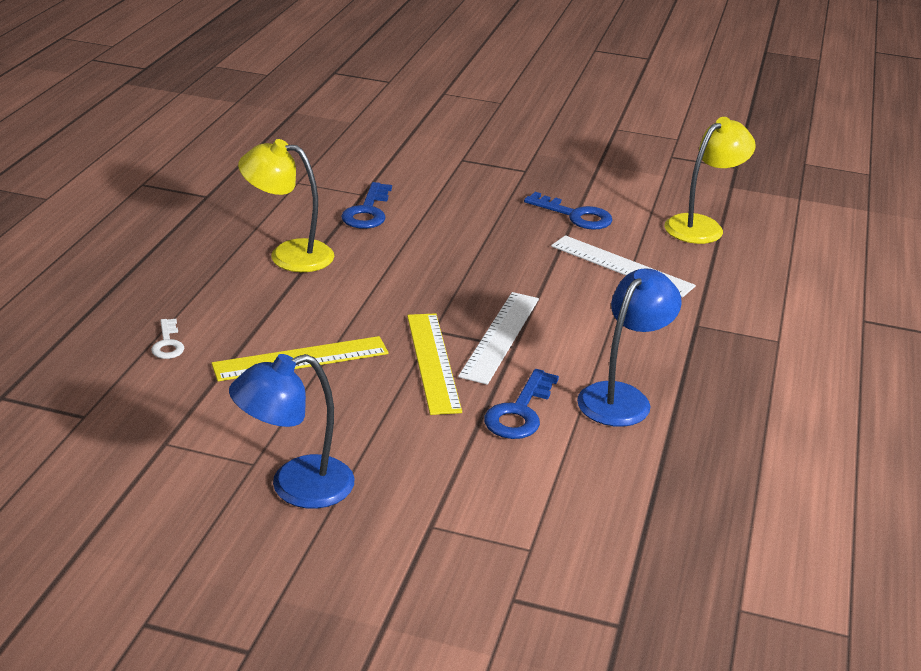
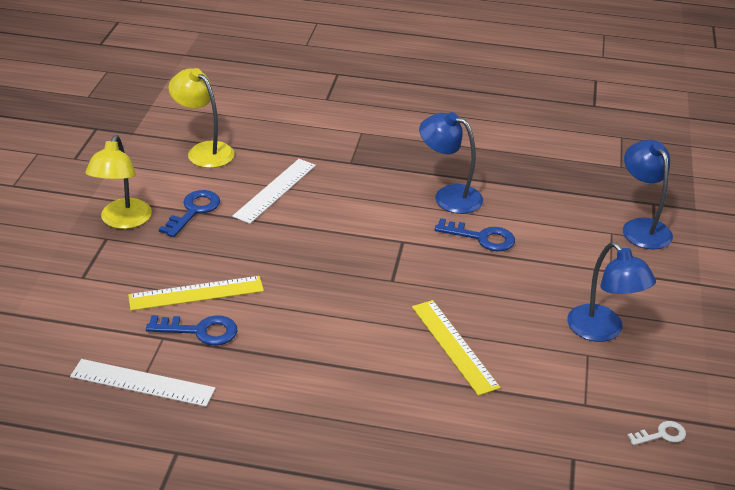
camera: 95 degrees left, 5 degrees up
white key [151,319,184,359] -> white key moved to [627,421,686,446]
yellow lamp [238,139,334,272] -> yellow lamp moved to [85,135,152,229]
yellow ruler [407,313,462,415] -> yellow ruler moved to [128,276,264,311]
white ruler [458,292,539,385] -> white ruler moved to [70,359,216,407]
none -> blue lamp [623,139,673,249]

